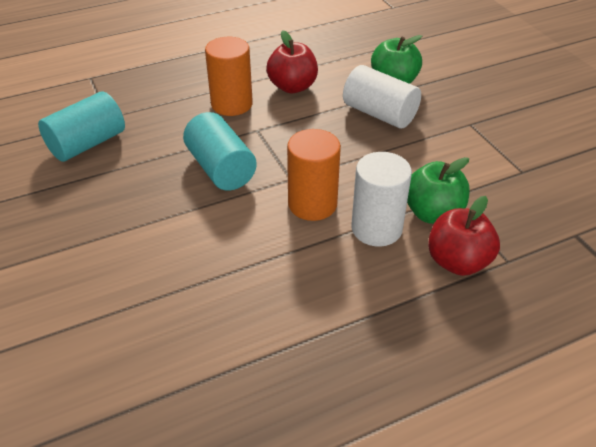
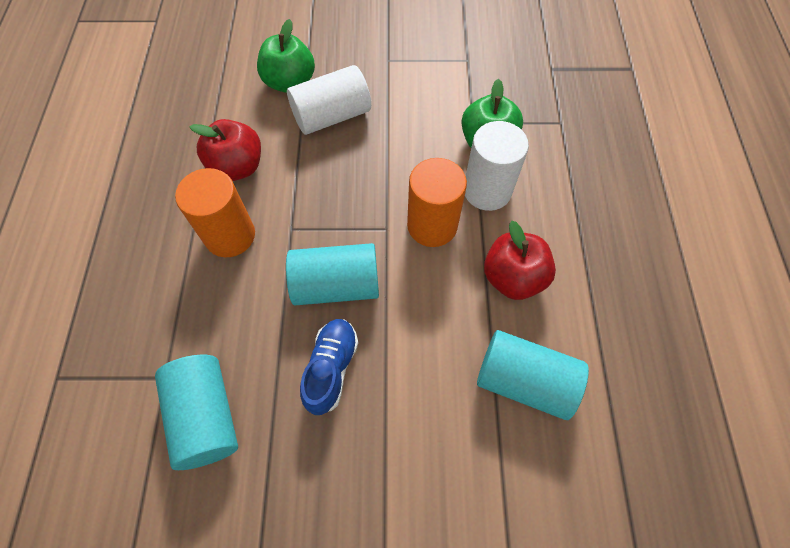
camera: 65 degrees left, 20 degrees up
red apple [428,196,500,276] -> red apple moved to [484,221,556,300]
none -> blue shoe [300,319,358,415]
none -> turquoise cylinder [477,330,589,420]

